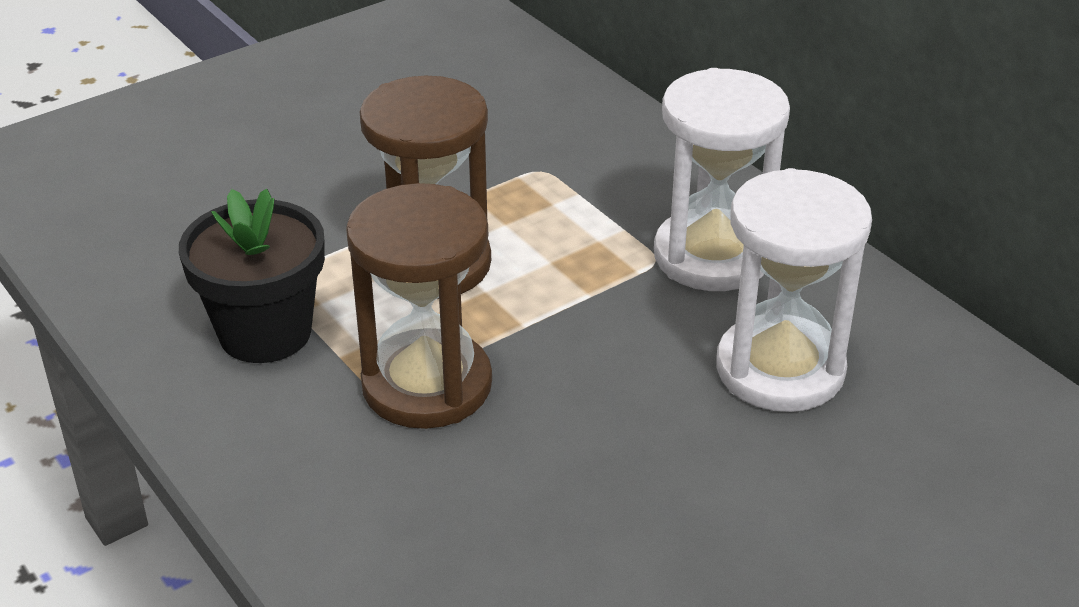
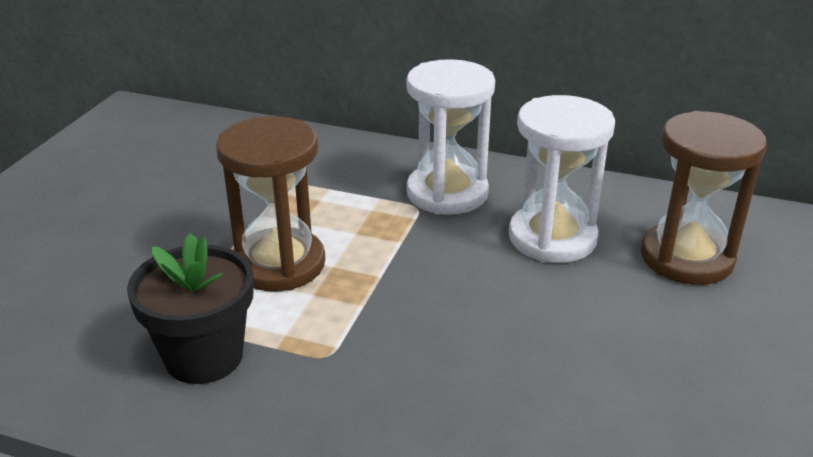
camera: 35 degrees left, 5 degrees down
brown hourglass [346,183,492,429] -> brown hourglass moved to [641,111,767,285]

